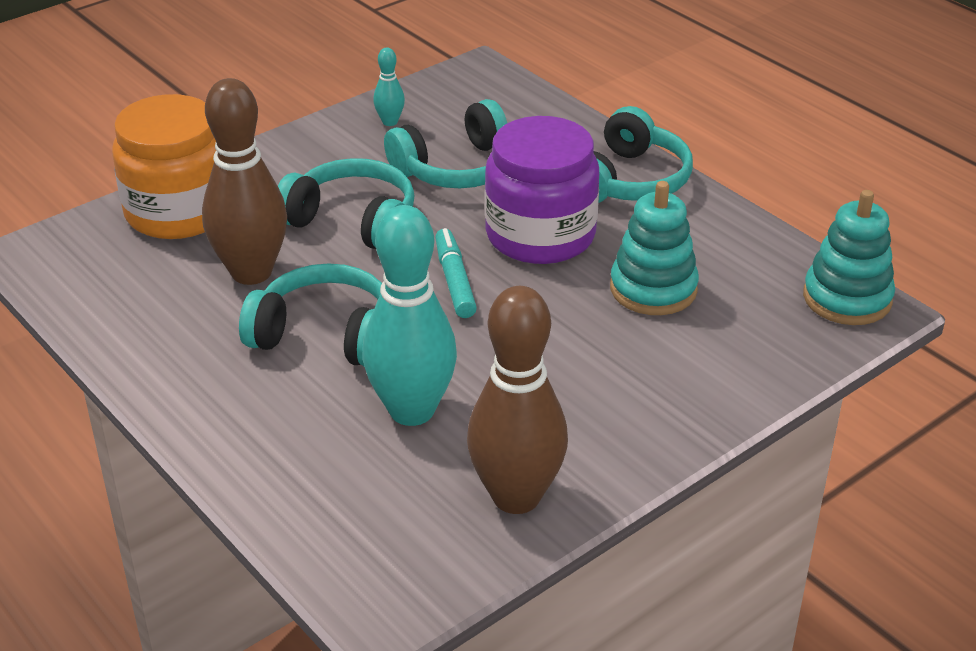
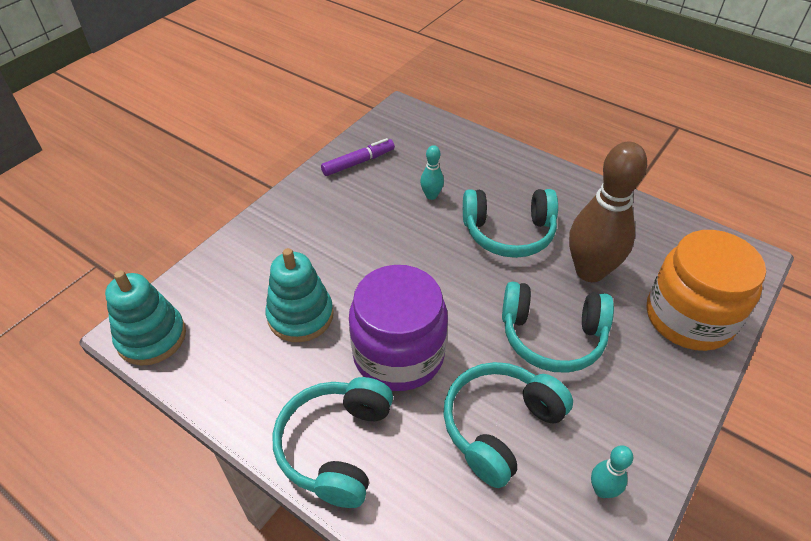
camera: 165 degrees right, 10 degrees up
turquoise bowling pin [362,205,457,426] -> turquoise bowling pin [420,145,444,200], size x0.44
turquoise marker [435,228,477,318] -> none
brown bowling pin [467,286,568,514] -> purple marker [321,138,395,176]

